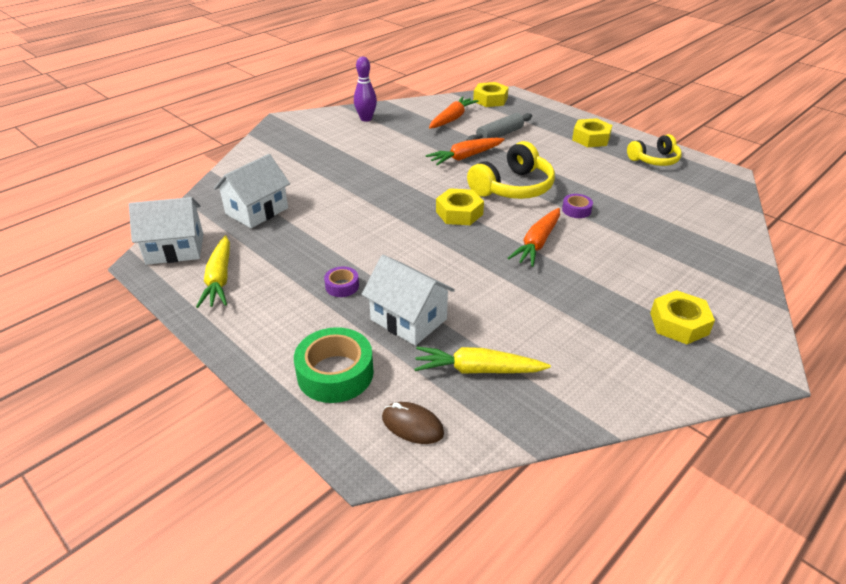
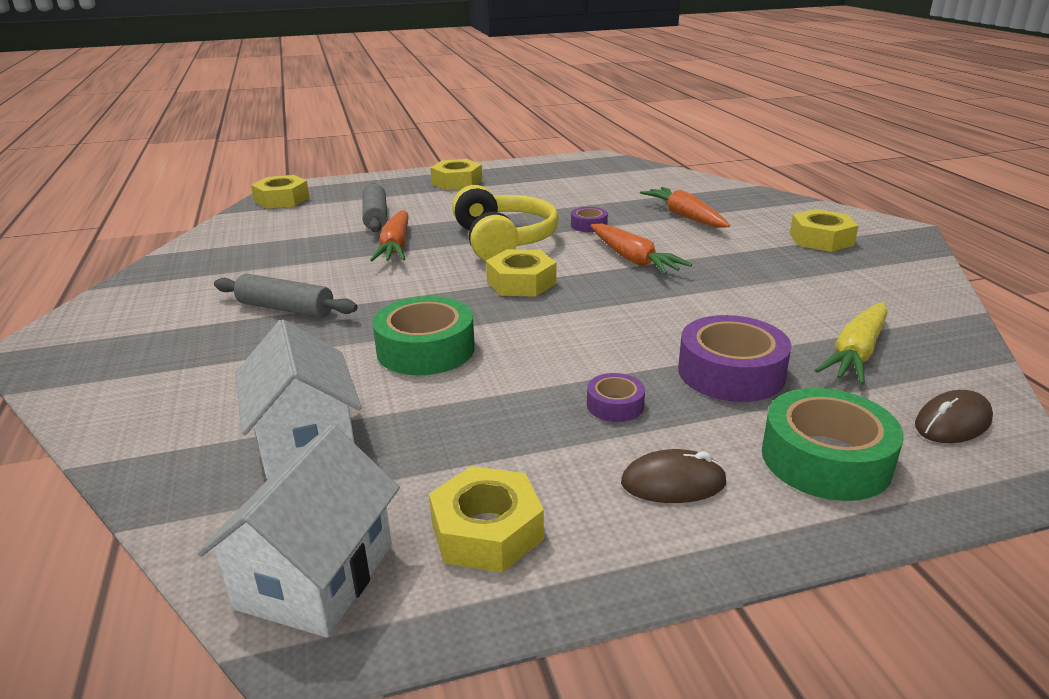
camera: 60 degrees left, 10 degrees down
yellow carrot [196,235,230,308] -> yellow nut [429,466,544,573]
purple bowling pin [354,57,377,122] -> none
white house [361,255,455,346] -> purple tape [678,315,791,402]
orange carrot [429,96,479,129] -> orange carrot moved to [640,187,730,228]
yellow headphones [627,134,682,166] -> none
none -> grey rolling pin [214,274,358,318]
none -> green tape [372,296,475,375]
none -> brown mouse [621,449,727,503]

